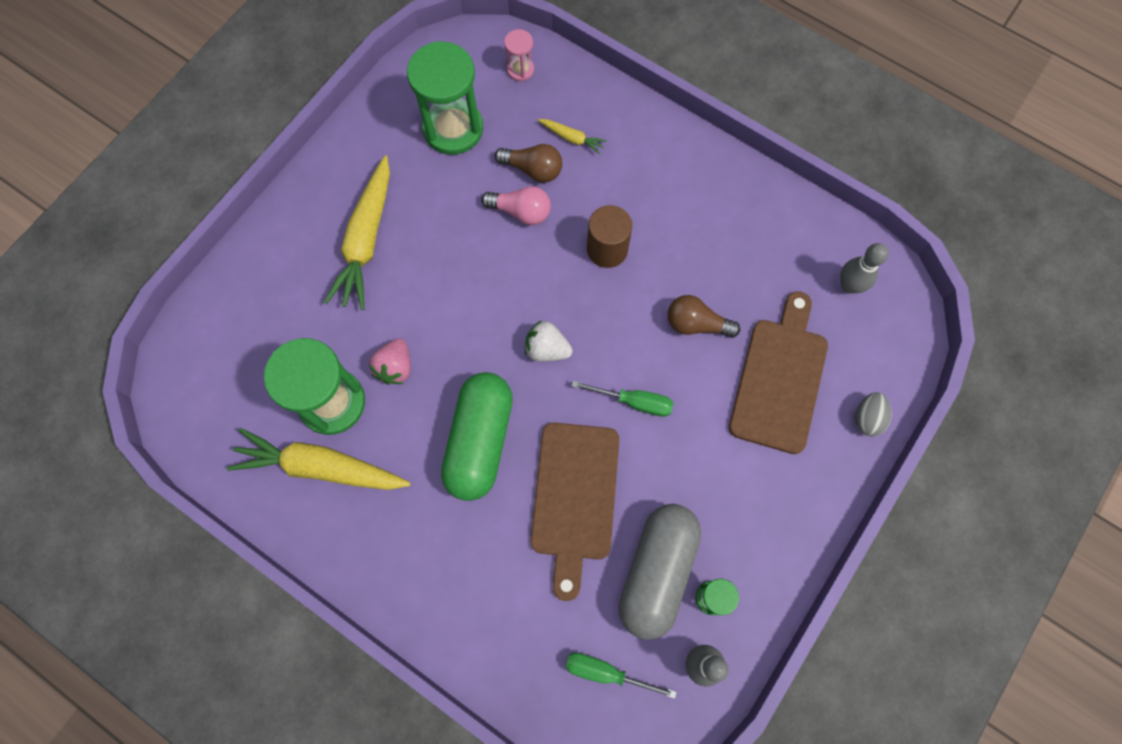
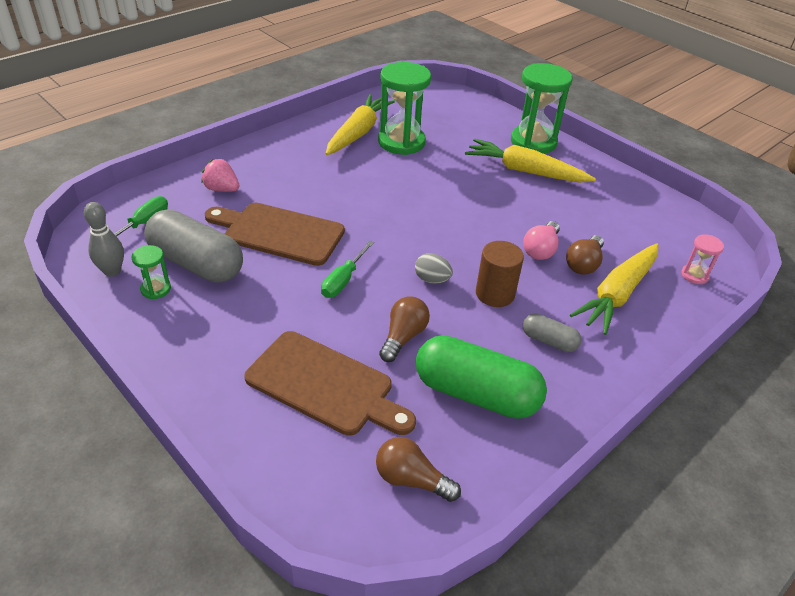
camera: 100 degrees right, 30 degrees down
pink strawberry [369,338,411,385] -> pink strawberry moved to [202,159,239,192]
green hourglass [407,41,483,155] -> green hourglass moved to [511,63,572,154]
green capsule [441,372,513,501] -> green capsule moved to [416,335,547,419]
white strawberry [525,321,573,362] -> none
yellow carrot [538,119,607,155] -> yellow carrot [570,243,658,335], size x2.21
grey bowling pin [840,243,889,293] -> brown light bulb [376,437,461,502]
grey egg [855,392,892,436] -> grey egg moved to [415,253,453,284]
none -> grey capsule [523,313,582,352]

